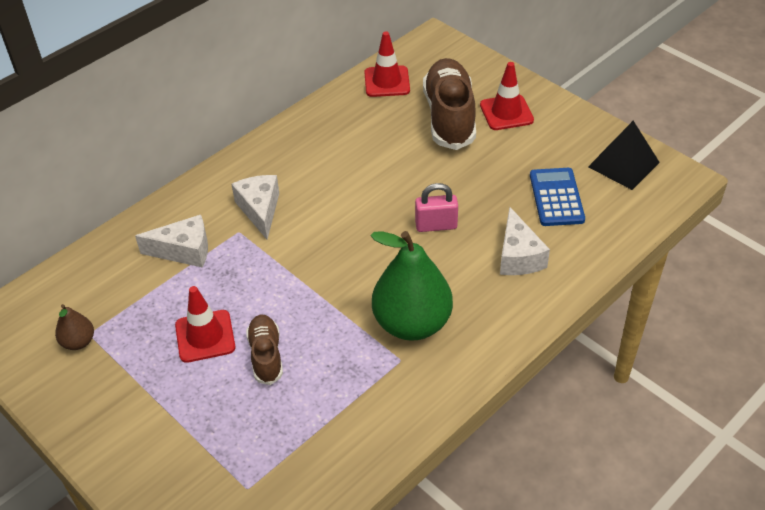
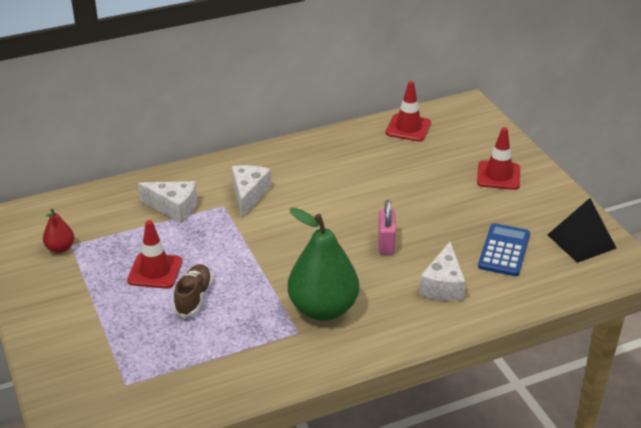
camera: 20 degrees right, 10 degrees down
brown pear [55,304,94,350] -> red pear [43,209,74,253]
pink padlock [415,183,458,232] -> pink padlock turned 75 degrees clockwise [378,200,396,255]
brown shoe [423,58,476,150] -> none

